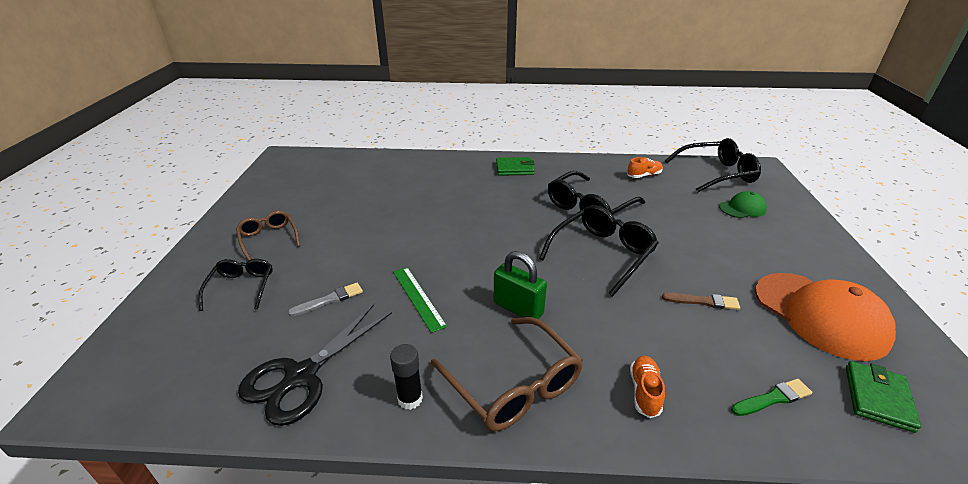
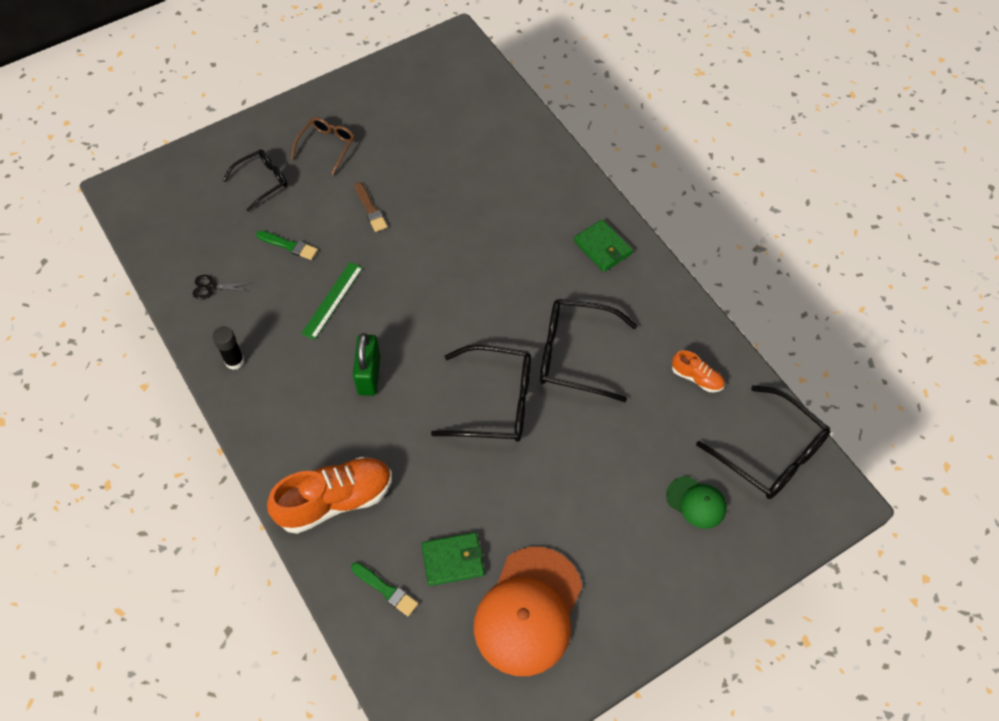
camera: 55 degrees right, 25 degrees up
black scissors [238,304,392,426] -> black scissors [193,275,251,299], size x0.43
grey brush [288,283,363,317] -> green brush [256,231,318,260]
brown glasses [431,317,583,431] -> none
orange shoe [630,356,665,418] -> orange shoe [267,457,392,534], size x2.04
brown brush [662,293,740,310] -> brown brush moved to [355,182,388,232]
green wallet [846,361,921,433] -> green wallet moved to [421,532,484,586]

